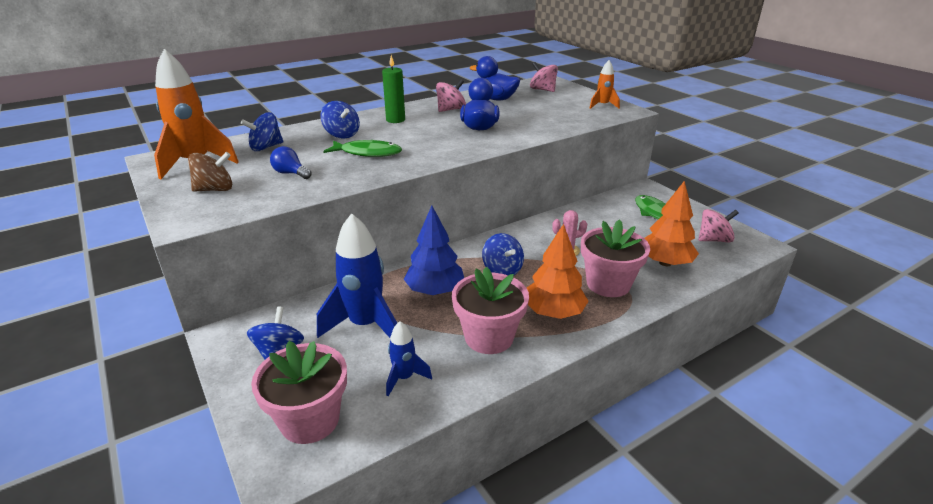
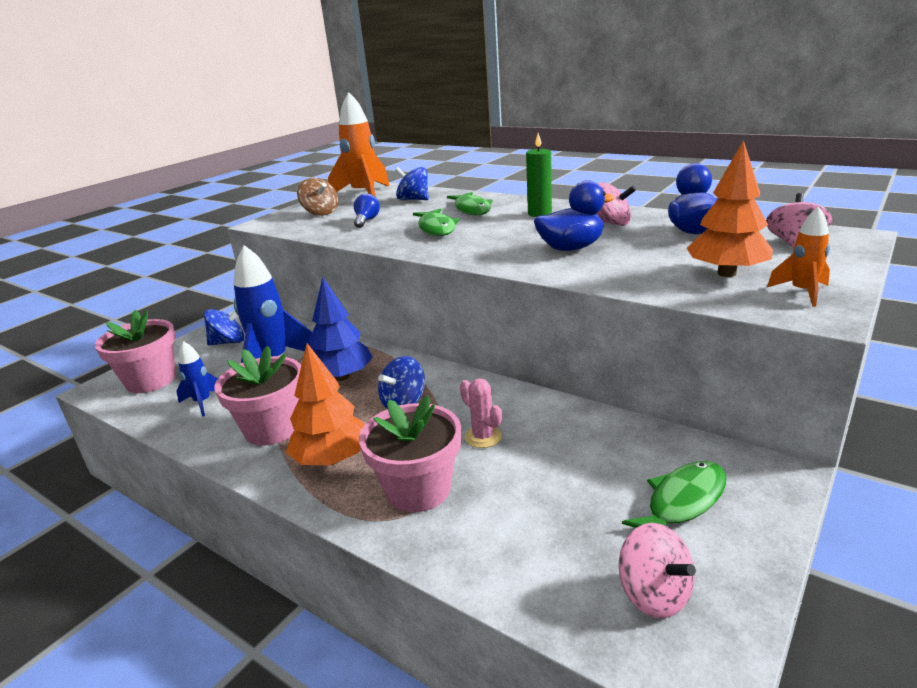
camera: 70 degrees right, 5 degrees down
blue spinning top [320,101,360,139] -> green fish [447,192,492,215]
orange tree [644,181,699,266] -> orange tree moved to [687,140,773,277]

